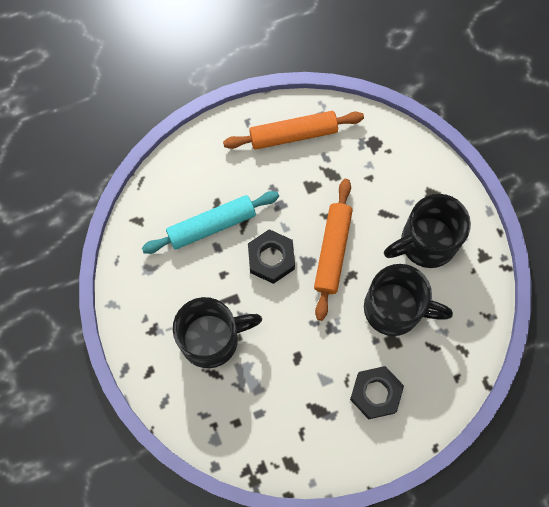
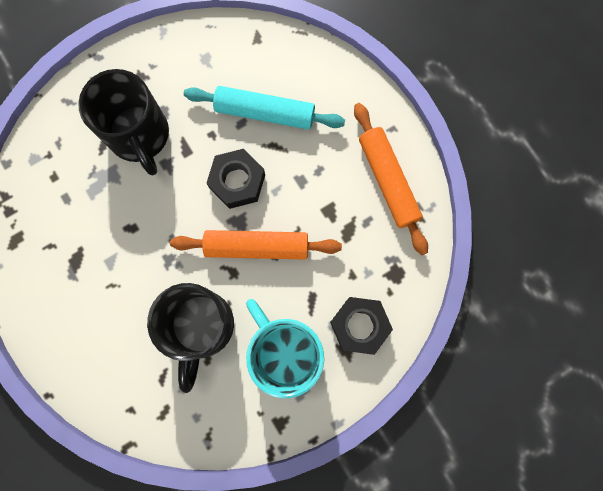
camera: 80 degrees right, 5 degrees up
turquoise rolling pin [142,191,279,254] -> turquoise rolling pin turned 45 degrees counterclockwise [184,86,345,129]
black nut [350,366,404,419] -> black nut moved to [330,297,393,355]
black mug [384,194,471,268] -> turquoise mug [246,299,324,398]

